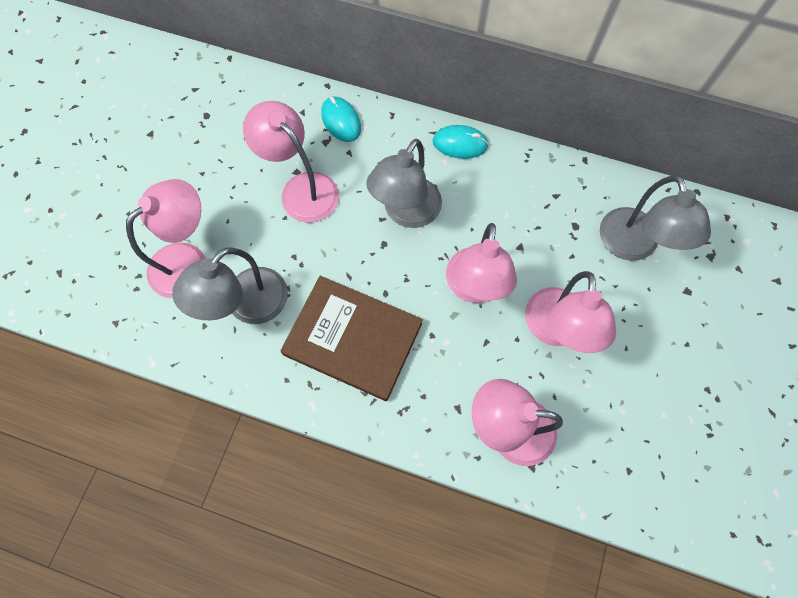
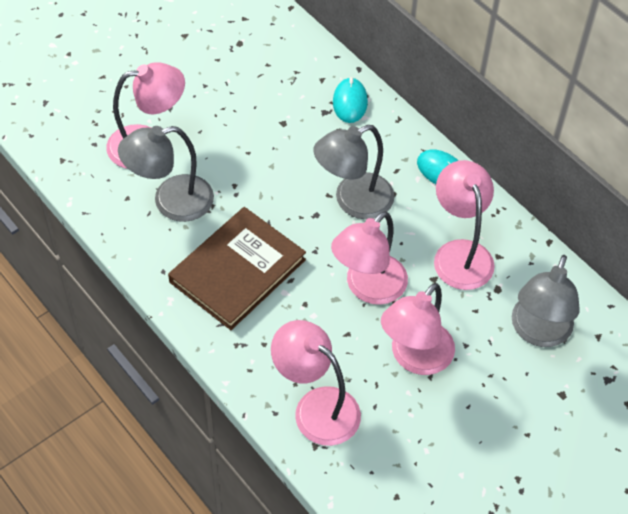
camera: 30 degrees right, 15 degrees down
pink lamp [243,101,339,223] -> pink lamp moved to [434,160,495,290]
brown book [280,276,423,401] -> brown book turned 75 degrees clockwise [168,207,306,330]

